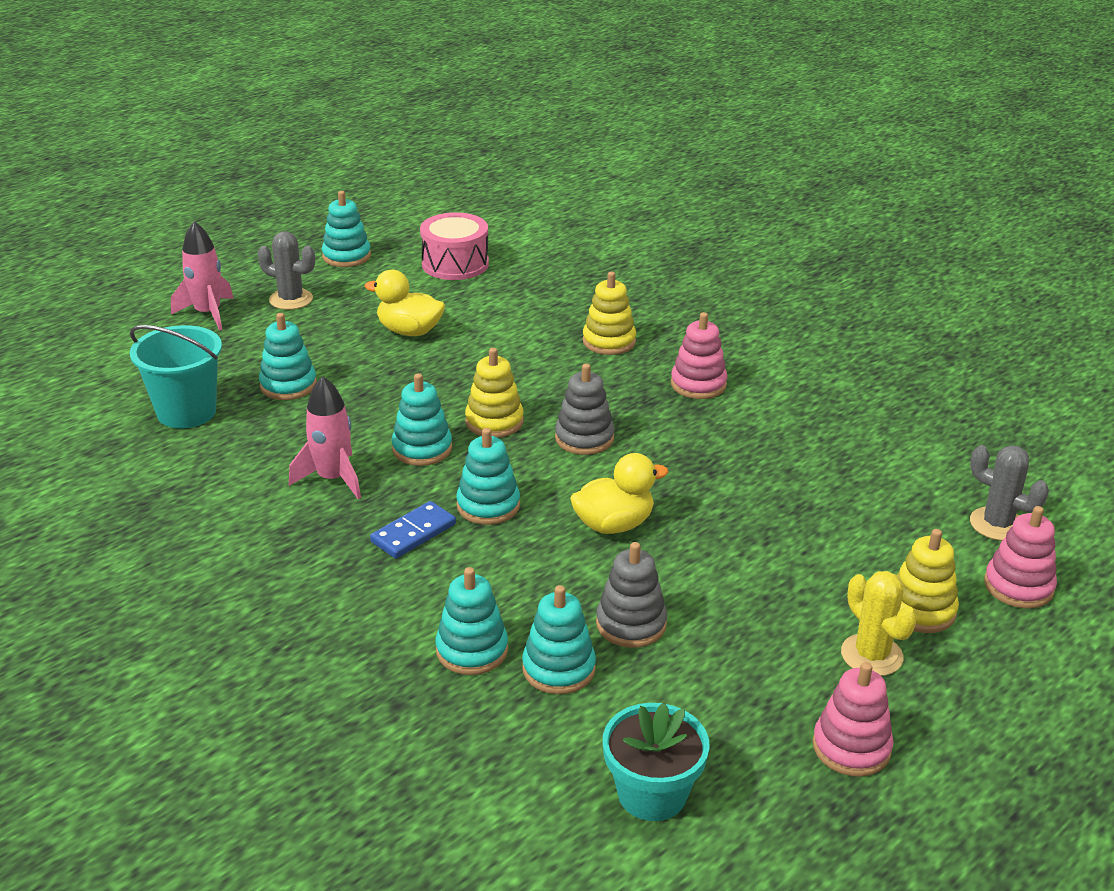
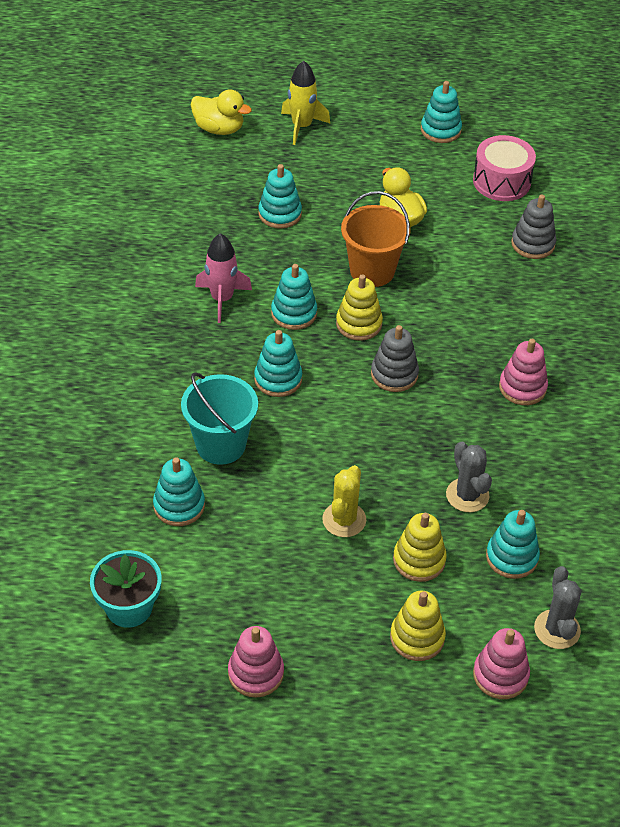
camera: 45 degrees right, 15 degrees up
turquoise bucket [130,325,222,429] -> turquoise bucket moved to [181,372,258,465]
pink rocket [171,221,234,331] -> yellow rocket [281,61,330,145]
grey cactus [258,231,315,310] -> grey cactus moved to [446,442,492,512]
blue domino [370,501,456,559] -> none
turquoise stacking toy [435,567,508,675] -> turquoise stacking toy moved to [486,510,540,579]
yellow duck [570,453,668,534] -> yellow duck moved to [191,89,252,135]
yellow stacking toy [583,272,636,355] -> yellow stacking toy moved to [393,513,447,582]
grey stacking toy [596,542,667,648] -> grey stacking toy moved to [511,195,556,259]
yellow cactus [841,571,917,676] -> yellow cactus moved to [322,465,366,537]
none -> orange bucket [341,191,410,287]

